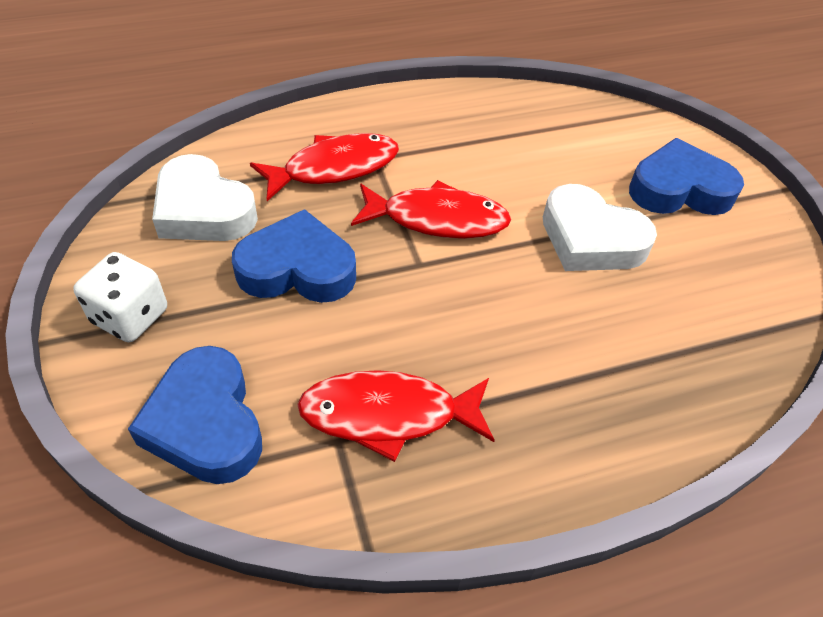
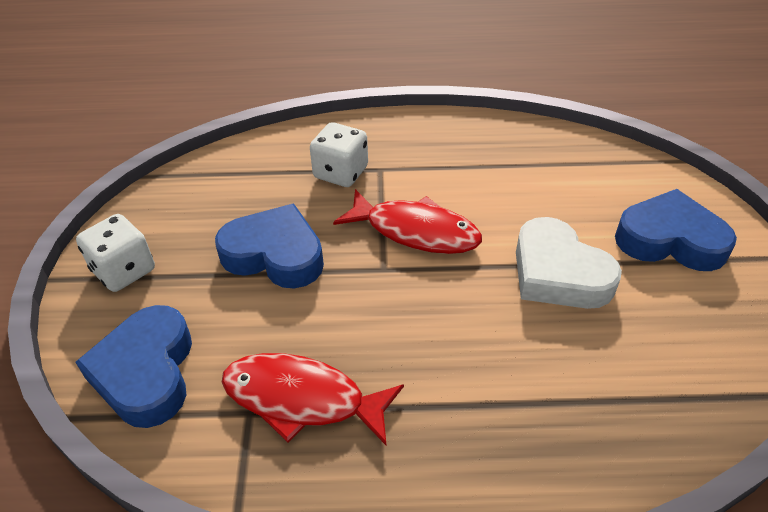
camera: 20 degrees right, 5 degrees down
white heart [152,154,258,241] -> none
red fish [250,133,399,201] -> white dice [310,122,368,187]

